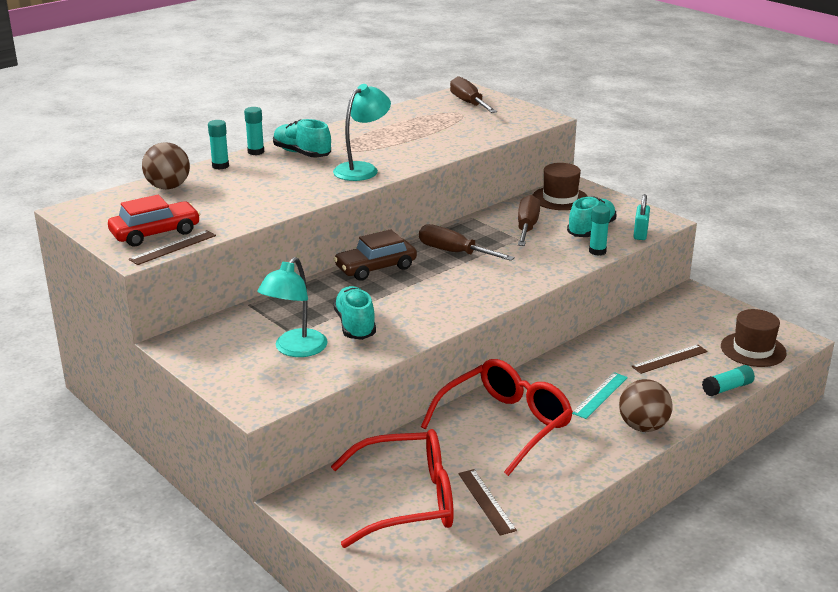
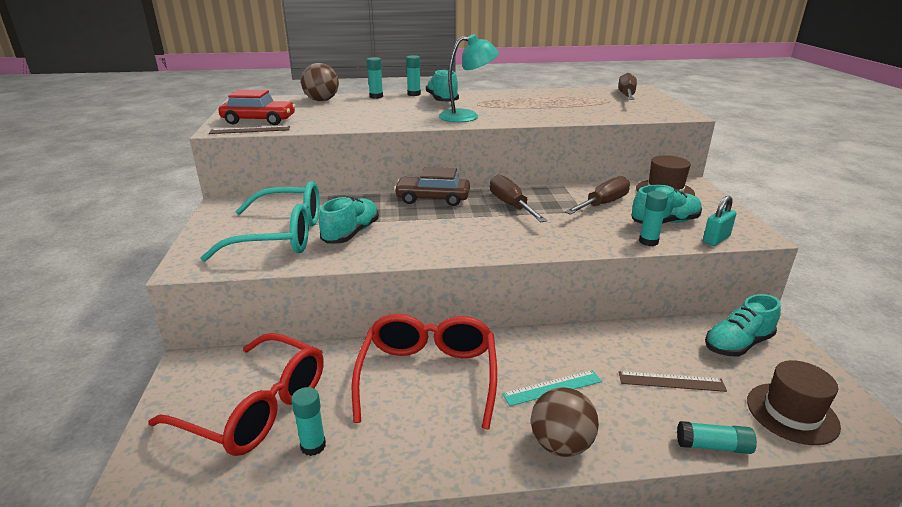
camera: 35 degrees right, 0 degrees up
turquoise lamp [257,257,328,357] -> turquoise glasses [201,181,320,262]
red glasses [421,359,573,476] -> red glasses turned 75 degrees counterclockwise [352,314,497,429]
brown ruler [458,469,517,535] -> turquoise glue stick [291,387,326,456]
none -> turquoise shoe [705,294,781,357]

